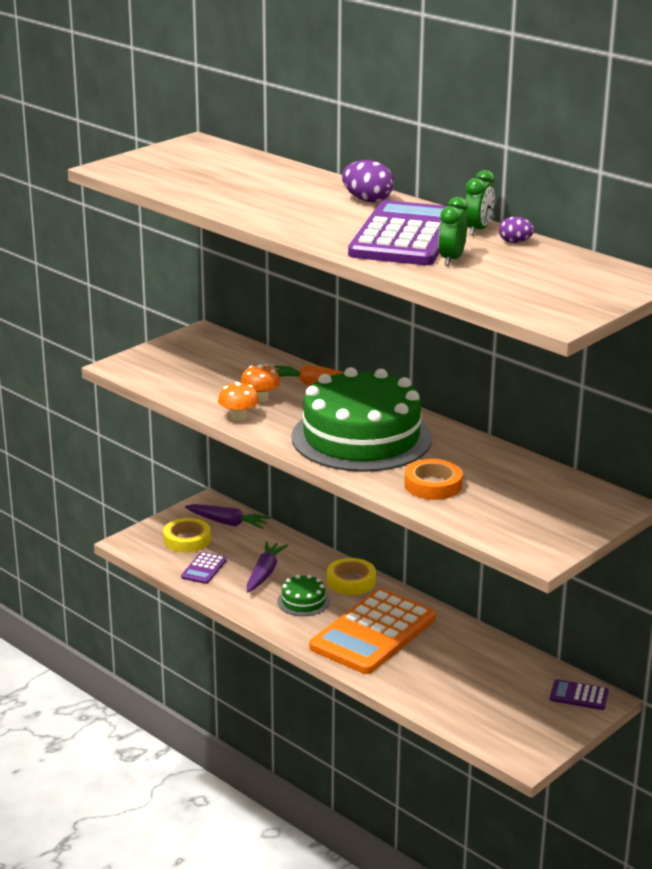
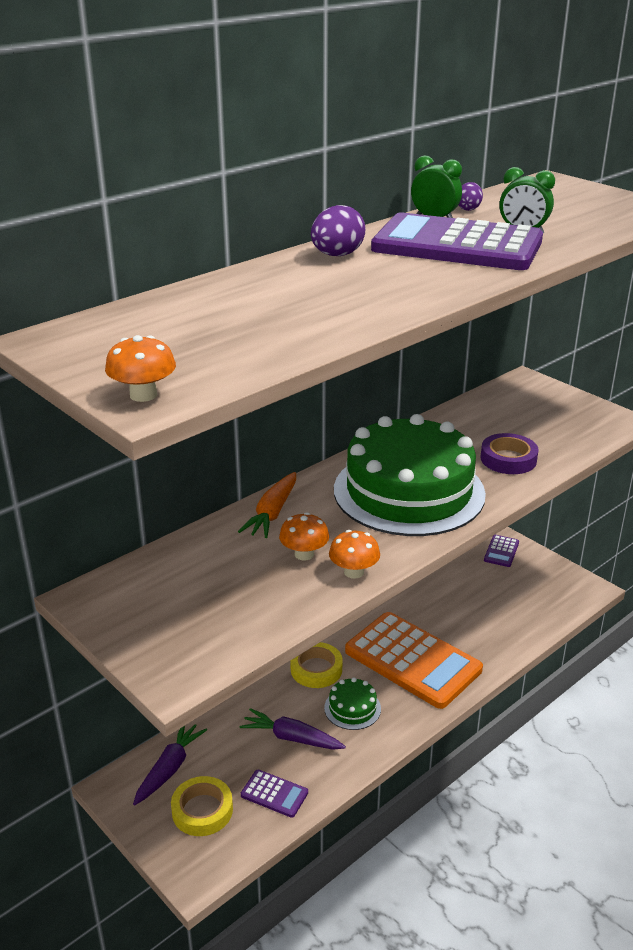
camera: 85 degrees left, 5 degrees up
orange tape [404,459,463,500] -> purple tape [481,433,539,474]
none -> orange mushroom [105,335,176,402]

